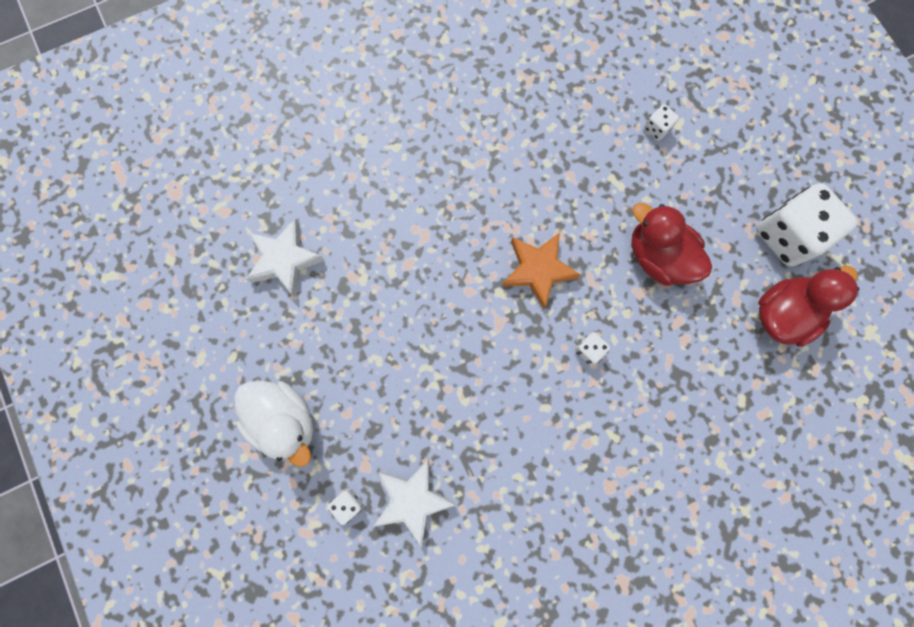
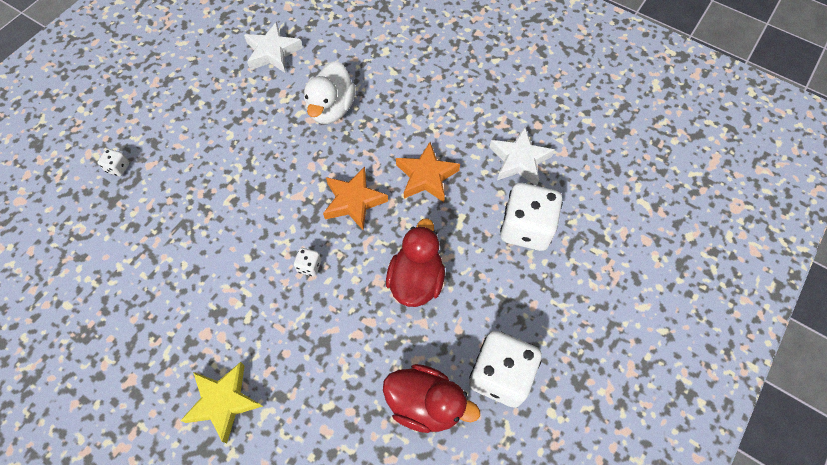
camera: 60 degrees right, 15 degrees down
white duck [235,381,313,467] -> white duck moved to [304,61,356,124]
white star [373,459,456,547] -> white star moved to [489,127,554,186]
white dice [644,105,679,140] -> white dice [500,183,563,251], size x2.36
none -> yellow star [180,362,263,443]
none -> orange star [396,142,460,202]

